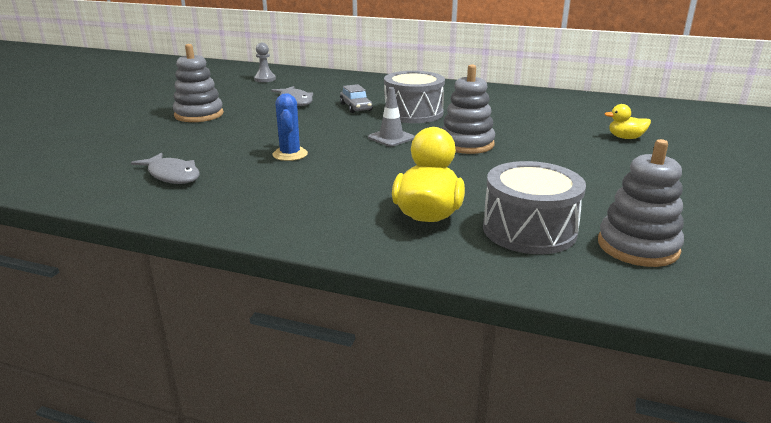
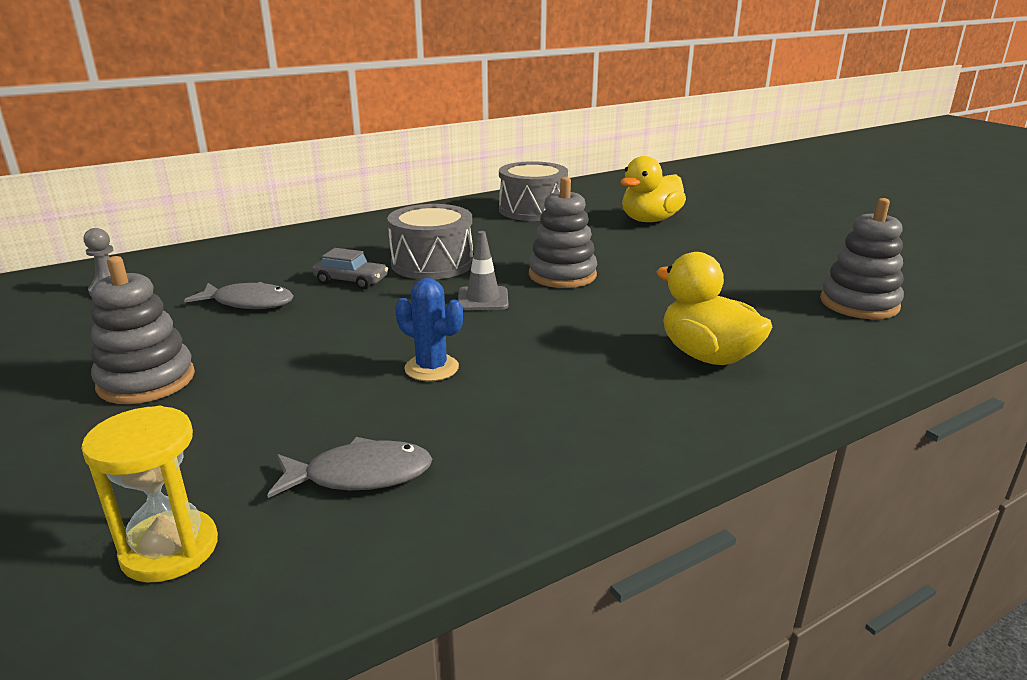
camera: 50 degrees left, 0 degrees up
grey drum [483,161,586,254] -> grey drum moved to [499,161,568,221]
yellow duck [605,104,651,139] -> yellow duck [620,156,686,222], size x1.82
none -> yellow hourglass [81,406,218,583]

